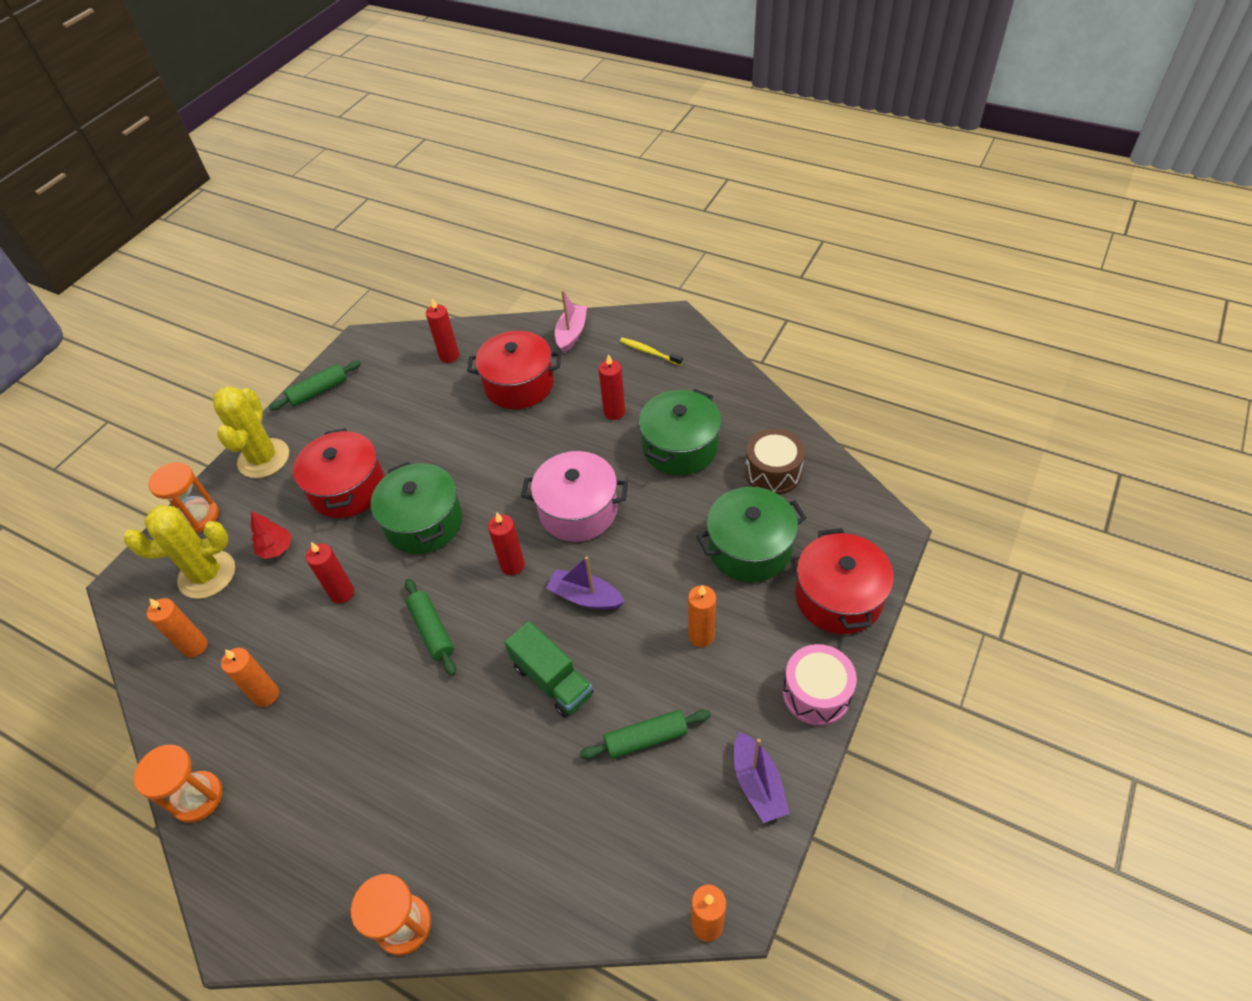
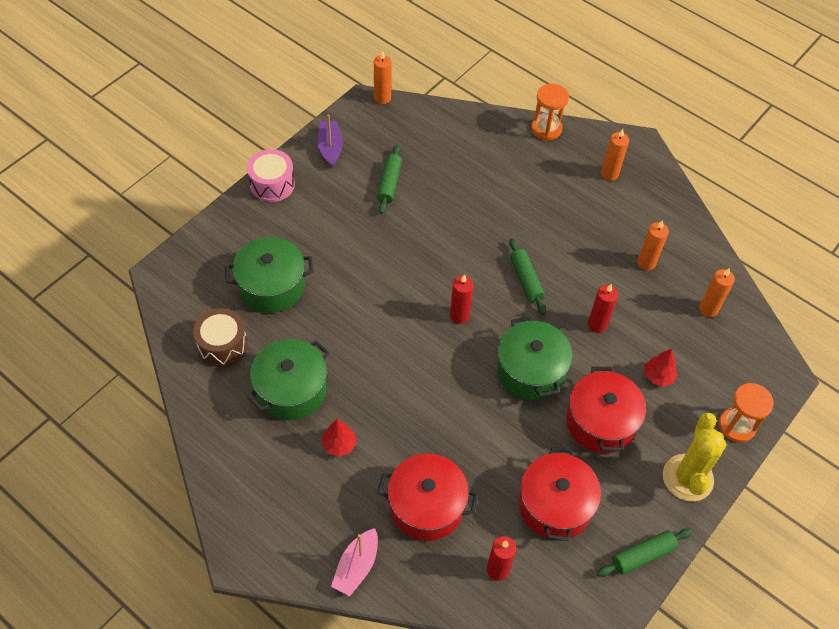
camera: 175 degrees left, 5 degrees up
yellow cactus [124,505,235,599] -> none
orange hourglass [134,745,222,823] -> none
green truck [504,621,593,718] -> none
pink pot [521,451,628,542] -> none
purple boat [546,556,625,610] -> none
green rolling pin [580,710,711,759] -> green rolling pin turned 75 degrees counterclockwise [377,144,402,214]
red candle [599,354,625,420] -> red tree [322,419,357,457]
yellow toothbrush [620,338,683,366] -> none
orange candle [688,585,716,647] -> orange candle moved to [601,129,629,181]
red pot [795,528,894,634] -> red pot moved to [518,447,601,541]

